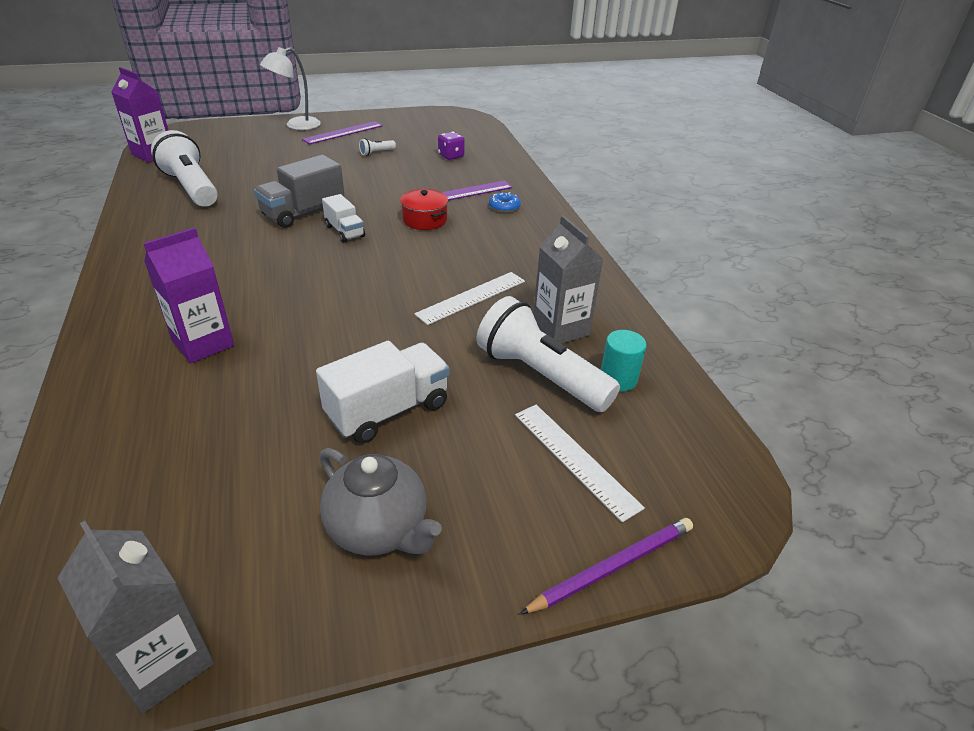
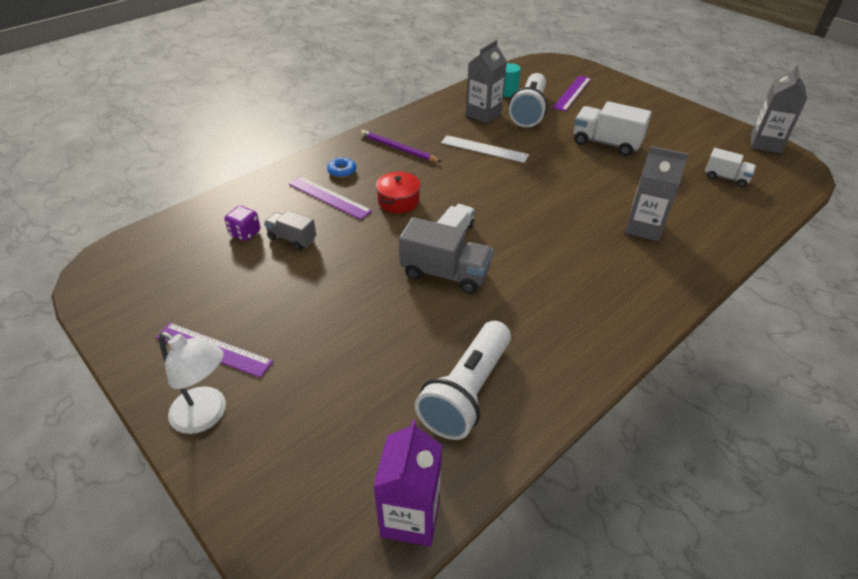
camera: 115 degrees left, 5 degrees up
purple carton [144,228,234,363] -> grey carton [625,146,689,241]
grey teapot [320,448,442,556] -> none
white flashlight [359,138,396,156] -> none
white ruler [515,405,645,523] -> purple ruler [552,75,591,111]
purple pencil [520,518,693,614] -> purple pencil moved to [360,130,441,162]
none -> grey truck [264,210,316,250]
none -> white truck [705,148,756,187]

